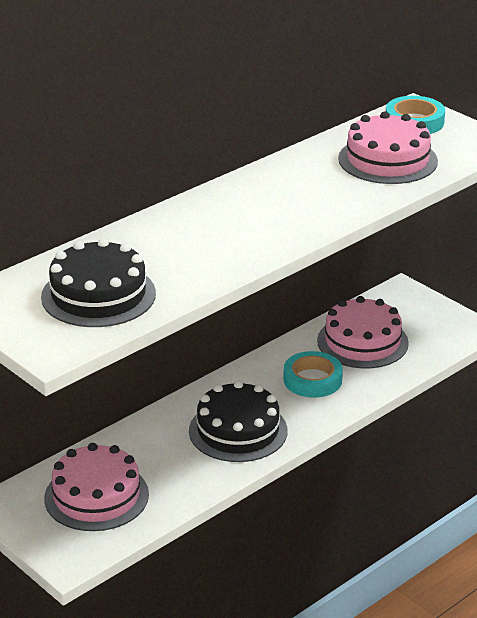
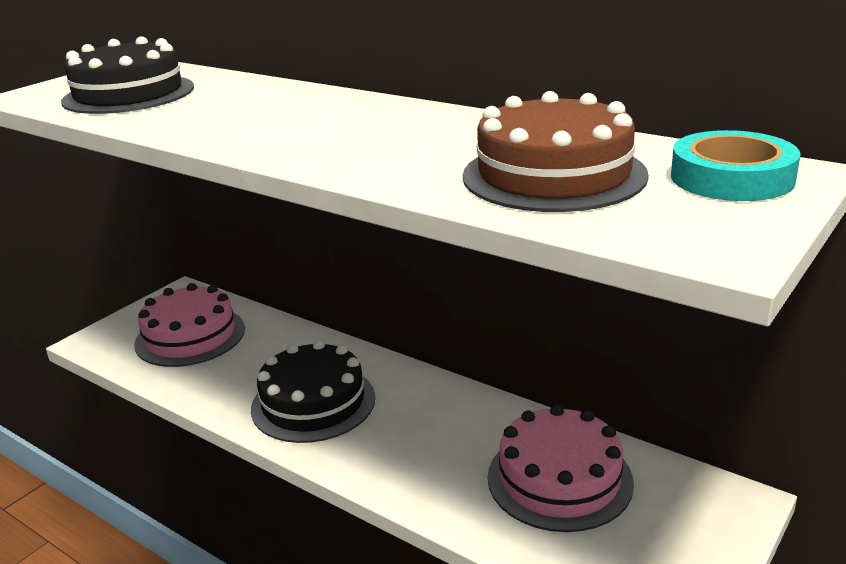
camera: 80 degrees right, 5 degrees down
turquoise tape [283,351,343,398] -> none
pink cake [338,111,438,184] -> brown cake [463,91,649,212]

